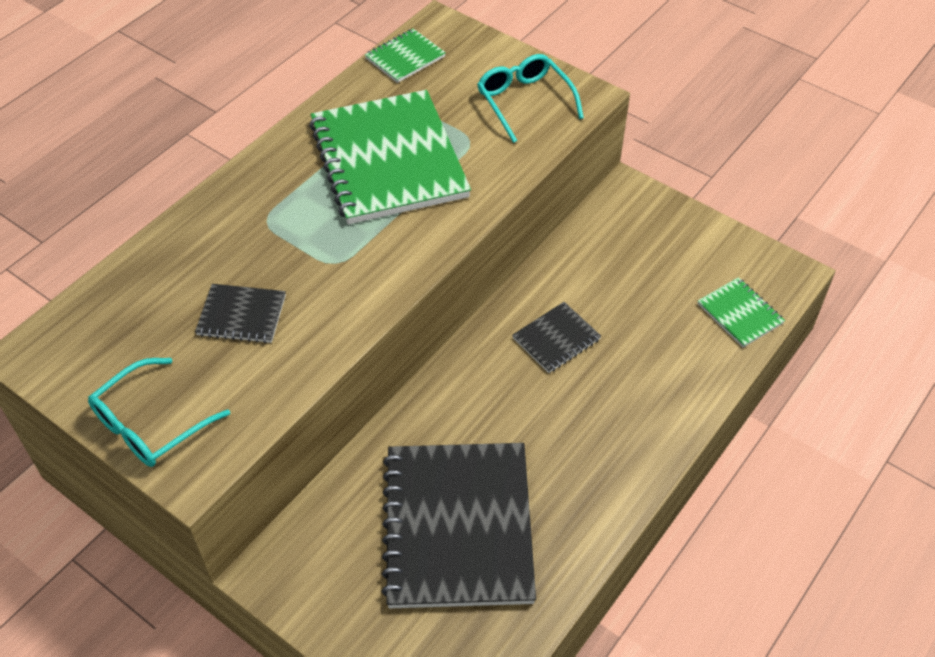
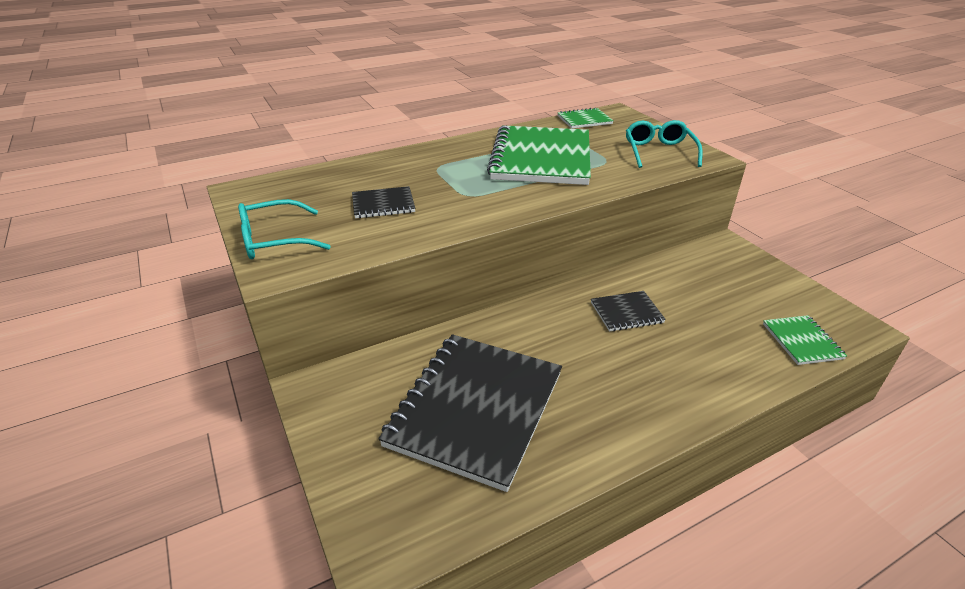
camera: 25 degrees right, 15 degrees down
black notebook [195,284,286,343] -> black notebook turned 45 degrees counterclockwise [352,186,415,218]

